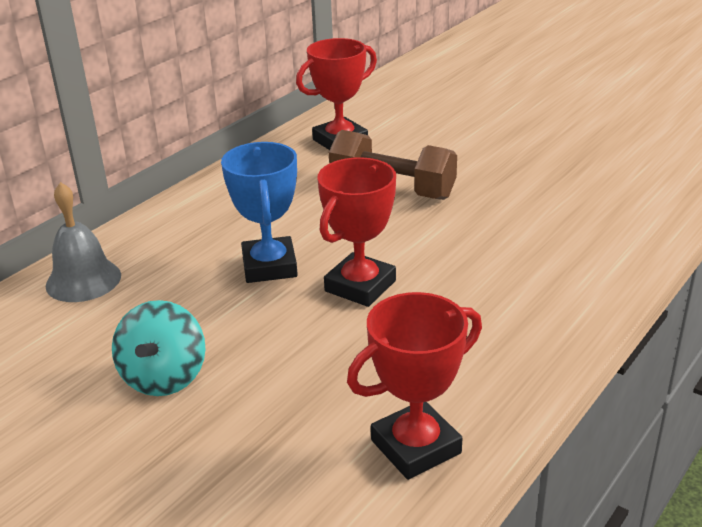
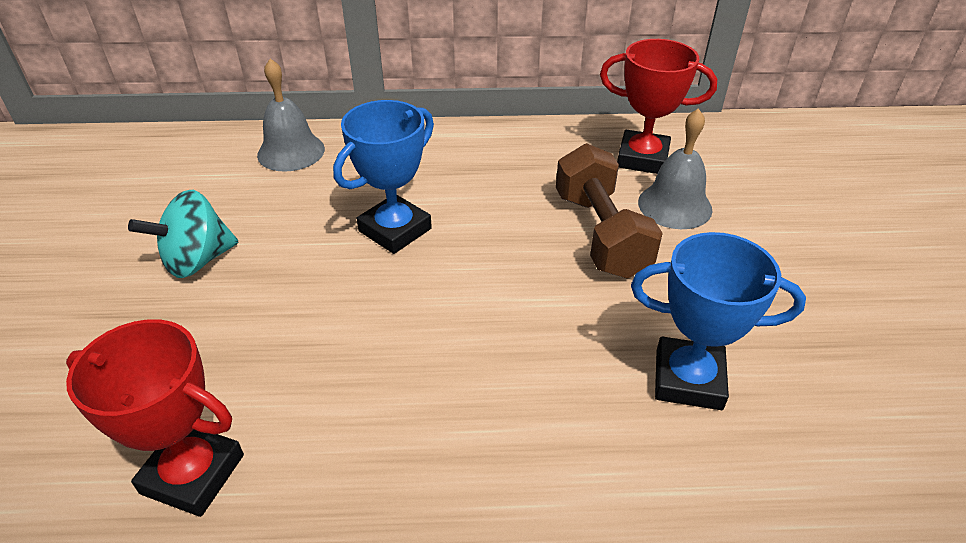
camera: 50 degrees right, 10 degrees up
red trophy [317,157,396,307] -> none
none -> blue trophy [631,232,806,410]
none -> grey bell [638,108,712,229]

